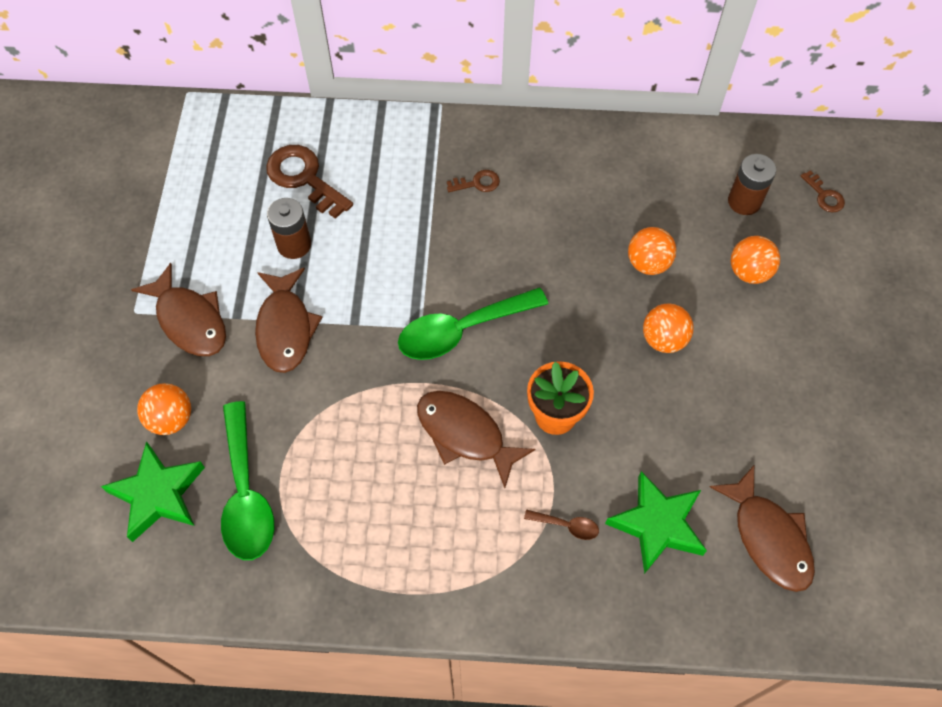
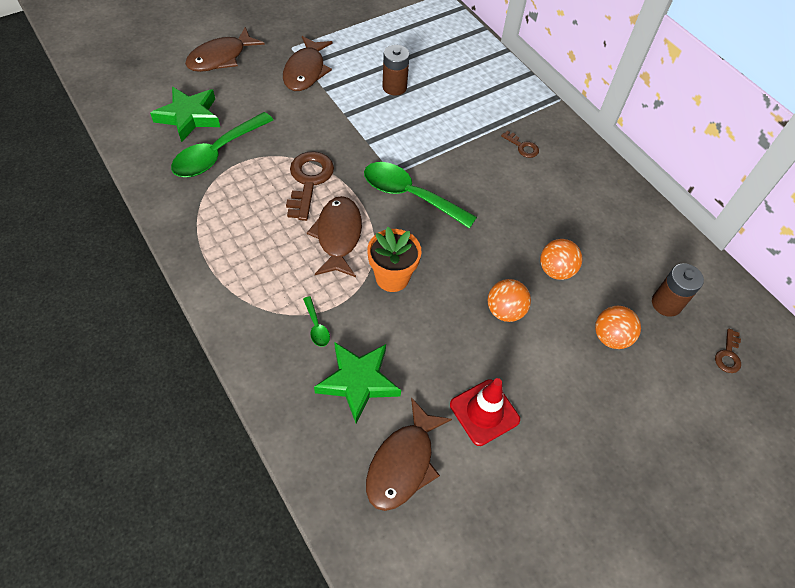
camera: 50 degrees right, 5 degrees down
orange ball [137,383,191,435] -> none
brown fish [255,268,322,373] -> brown fish moved to [185,27,265,72]
brown key [266,145,353,219] -> brown key moved to [286,151,334,221]
brown spoon [524,510,599,540] -> green spoon [303,296,330,347]
none -> red traffic cone [450,378,520,446]

